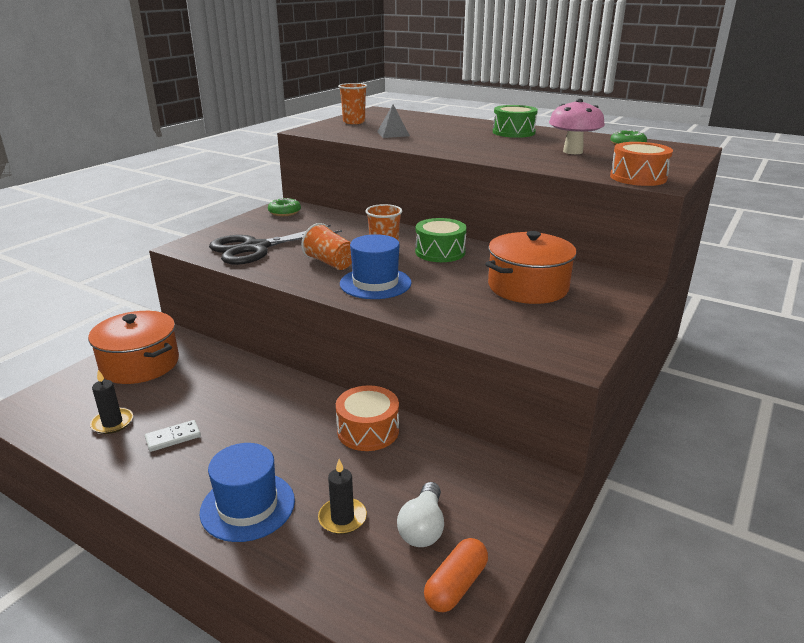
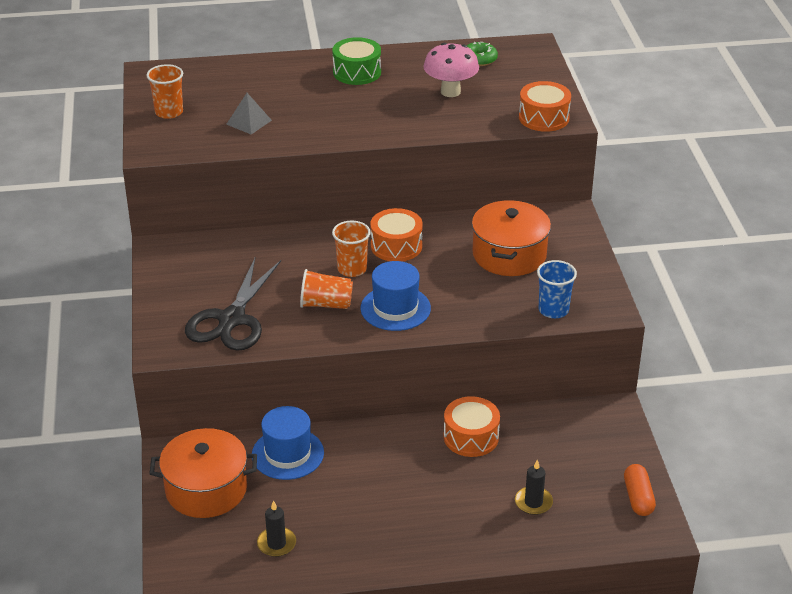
camera: 40 degrees left, 10 degrees up
white domino [145,420,201,452] -> none
blue hat [199,443,295,542] -> blue hat moved to [252,406,324,480]
green donut [268,198,301,216] -> none
white light bulb [397,482,444,547] -> none
green drum [415,218,467,262] -> orange drum [370,208,423,261]
none -> blue cup [537,260,577,318]

